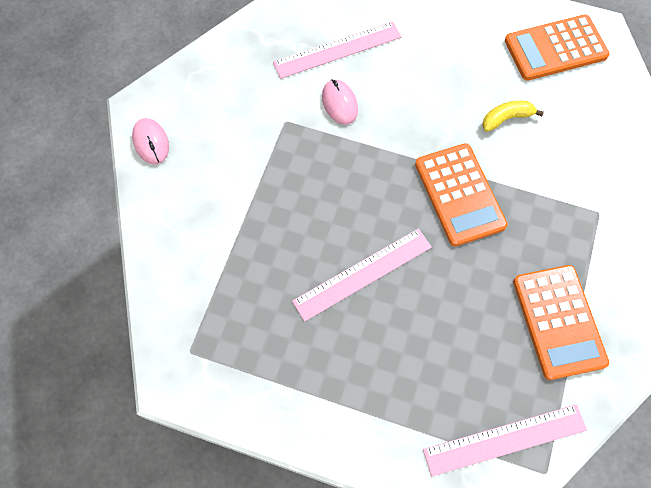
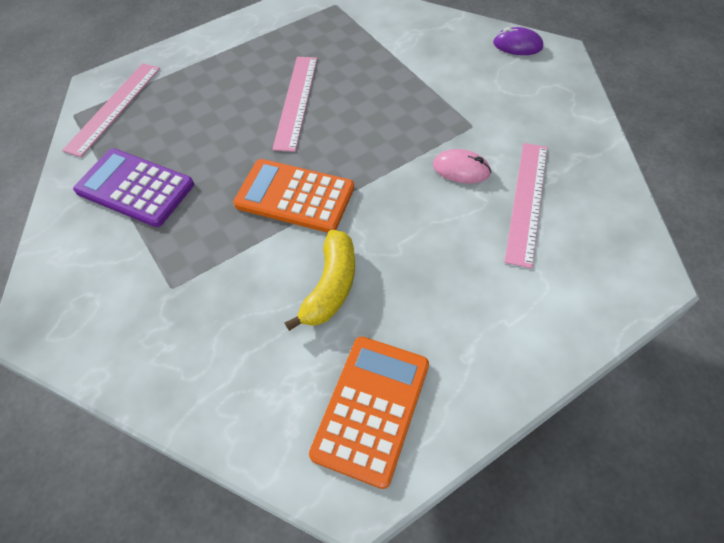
camera: 130 degrees right, 10 degrees down
pink mouse [132,118,169,164] -> purple mouse [493,27,543,55]
yellow banana [482,101,544,132] -> yellow banana [285,229,355,331], size x1.51
orange calculator [513,265,609,380] -> purple calculator [73,148,194,227]

